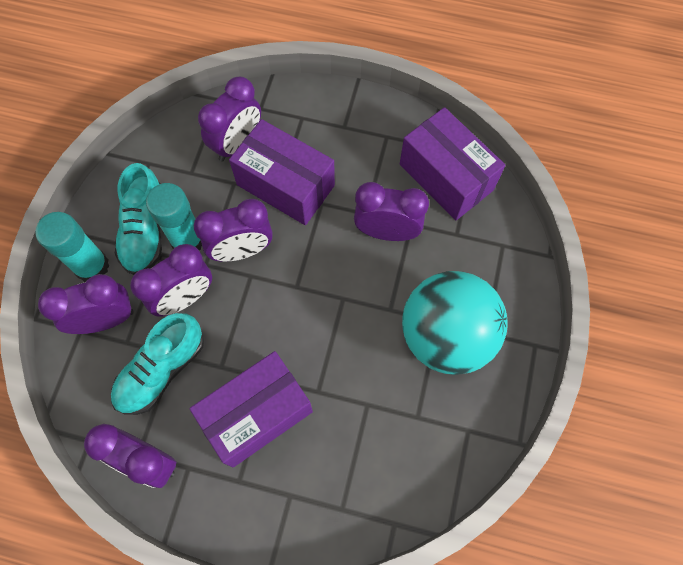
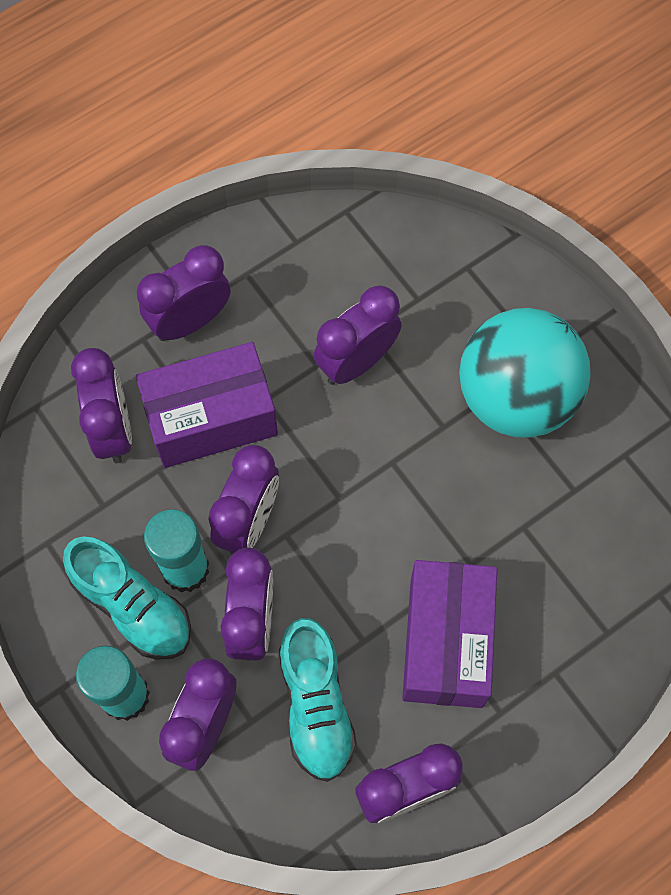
camera: 50 degrees left, 0 degrees up
purple box [400,107,505,220] -> none
none -> purple clock [137,245,231,341]

